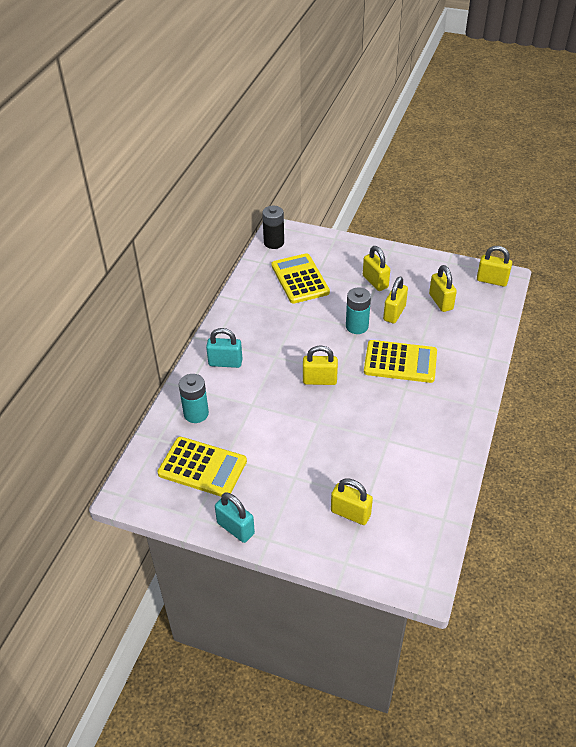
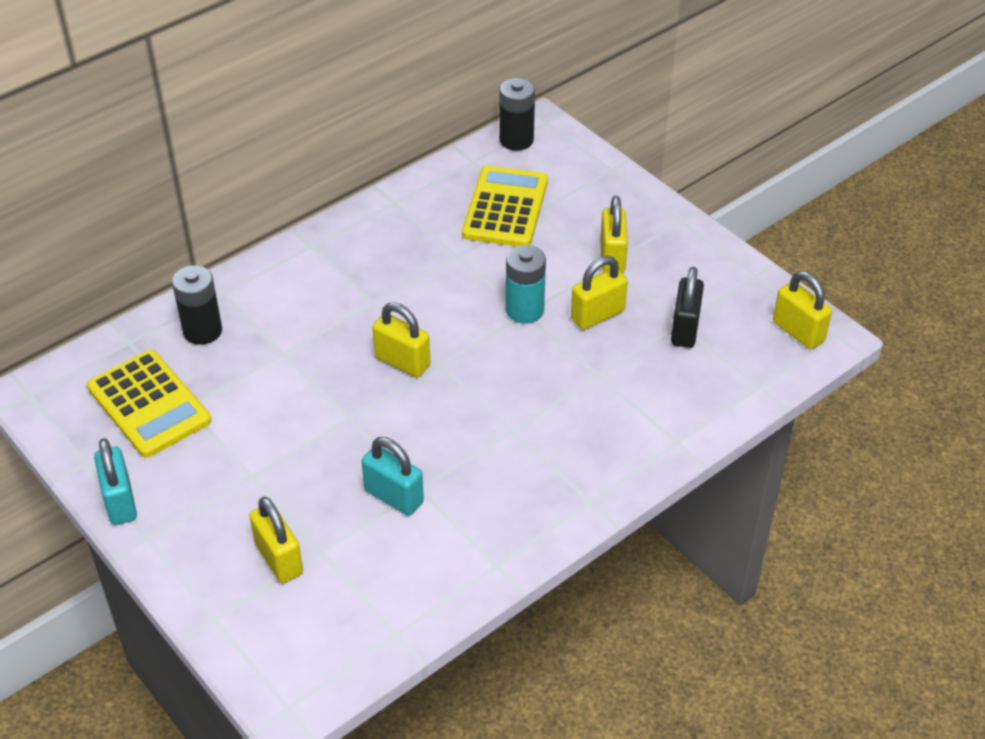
camera: 30 degrees right, 0 degrees up
turquoise battery [179,374,209,423] -> black battery [172,266,222,345]
turquoise padlock [206,328,243,368] -> turquoise padlock moved to [362,437,424,516]
yellow calculator [364,340,437,383] -> none
yellow padlock [429,265,457,312] -> black padlock [671,267,704,348]

